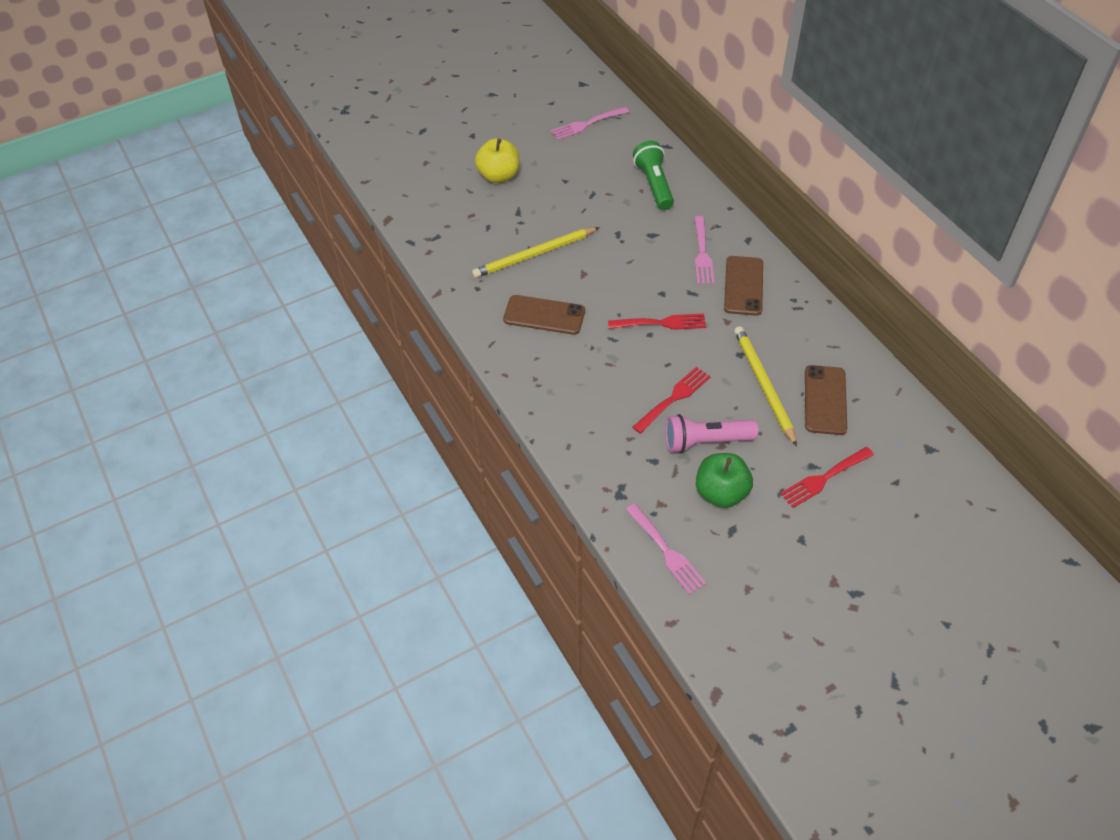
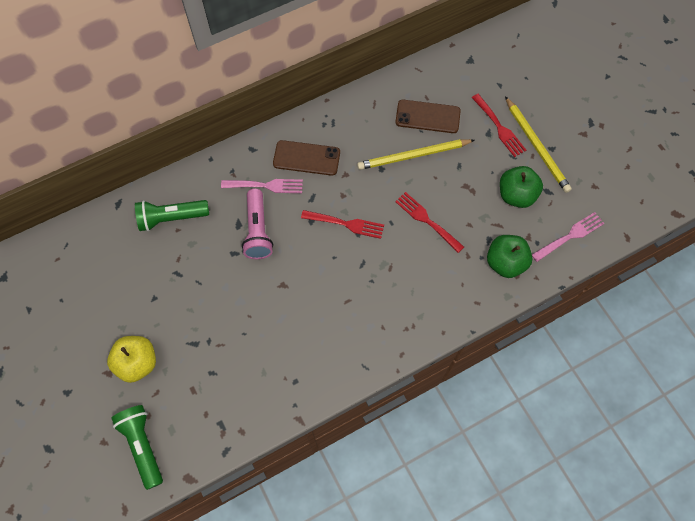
camera: 90 degrees left, 15 degrees up
yellow pencil [472,227,599,278] -> yellow pencil moved to [505,96,572,193]
brown phone [503,295,585,335] -> none
pink fork [551,107,629,140] -> none
red fork [608,314,706,330] -> red fork turned 105 degrees clockwise [301,210,384,239]
pink flashlight [665,414,758,453] -> pink flashlight moved to [242,189,273,259]
none -> green flashlight [111,405,163,490]
none -> green apple [487,235,533,278]

